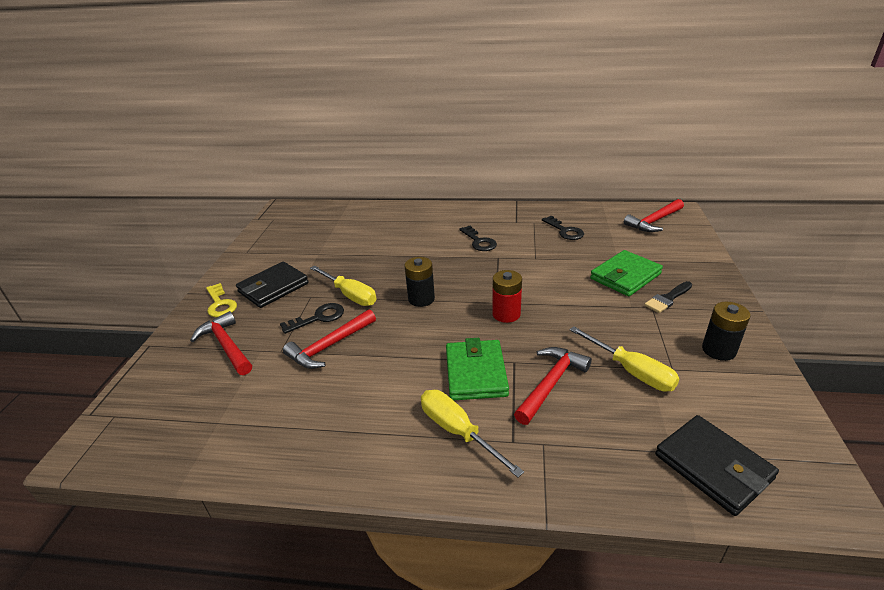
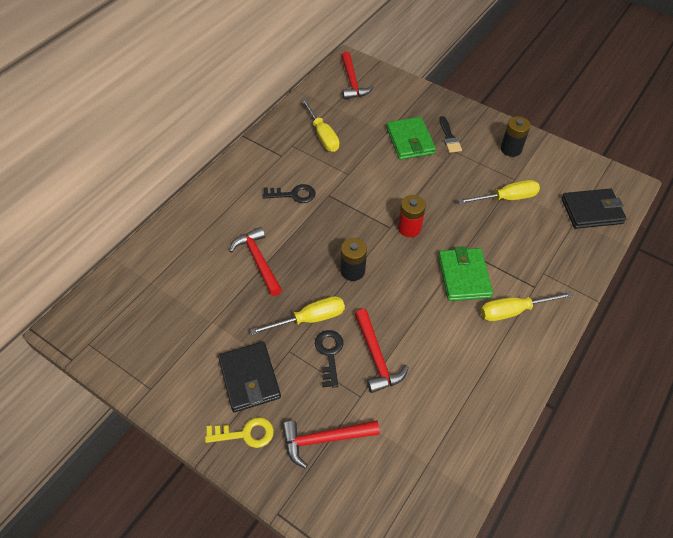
camera: 65 degrees left, 20 degrees up
green wallet [446,338,509,400] -> green wallet turned 60 degrees clockwise [438,246,493,301]
red hammer [514,347,592,425] -> red hammer moved to [229,227,282,296]
black key [542,216,584,240] -> yellow screwdriver [301,99,339,152]

